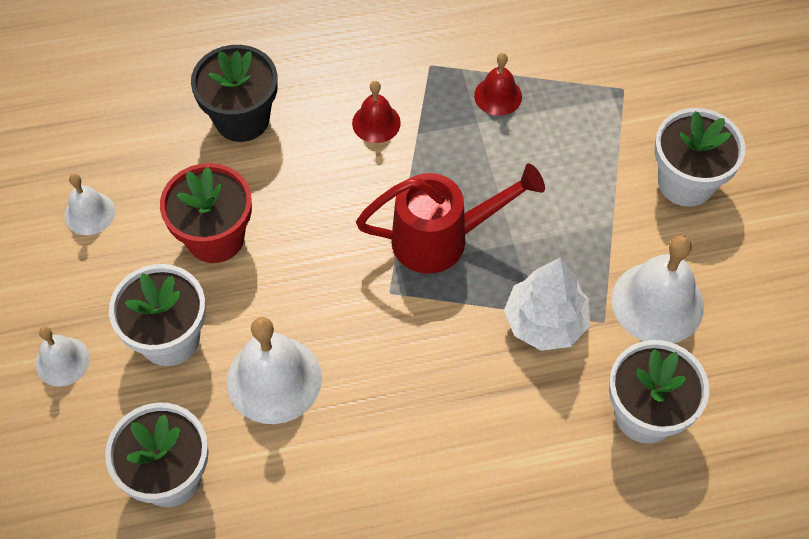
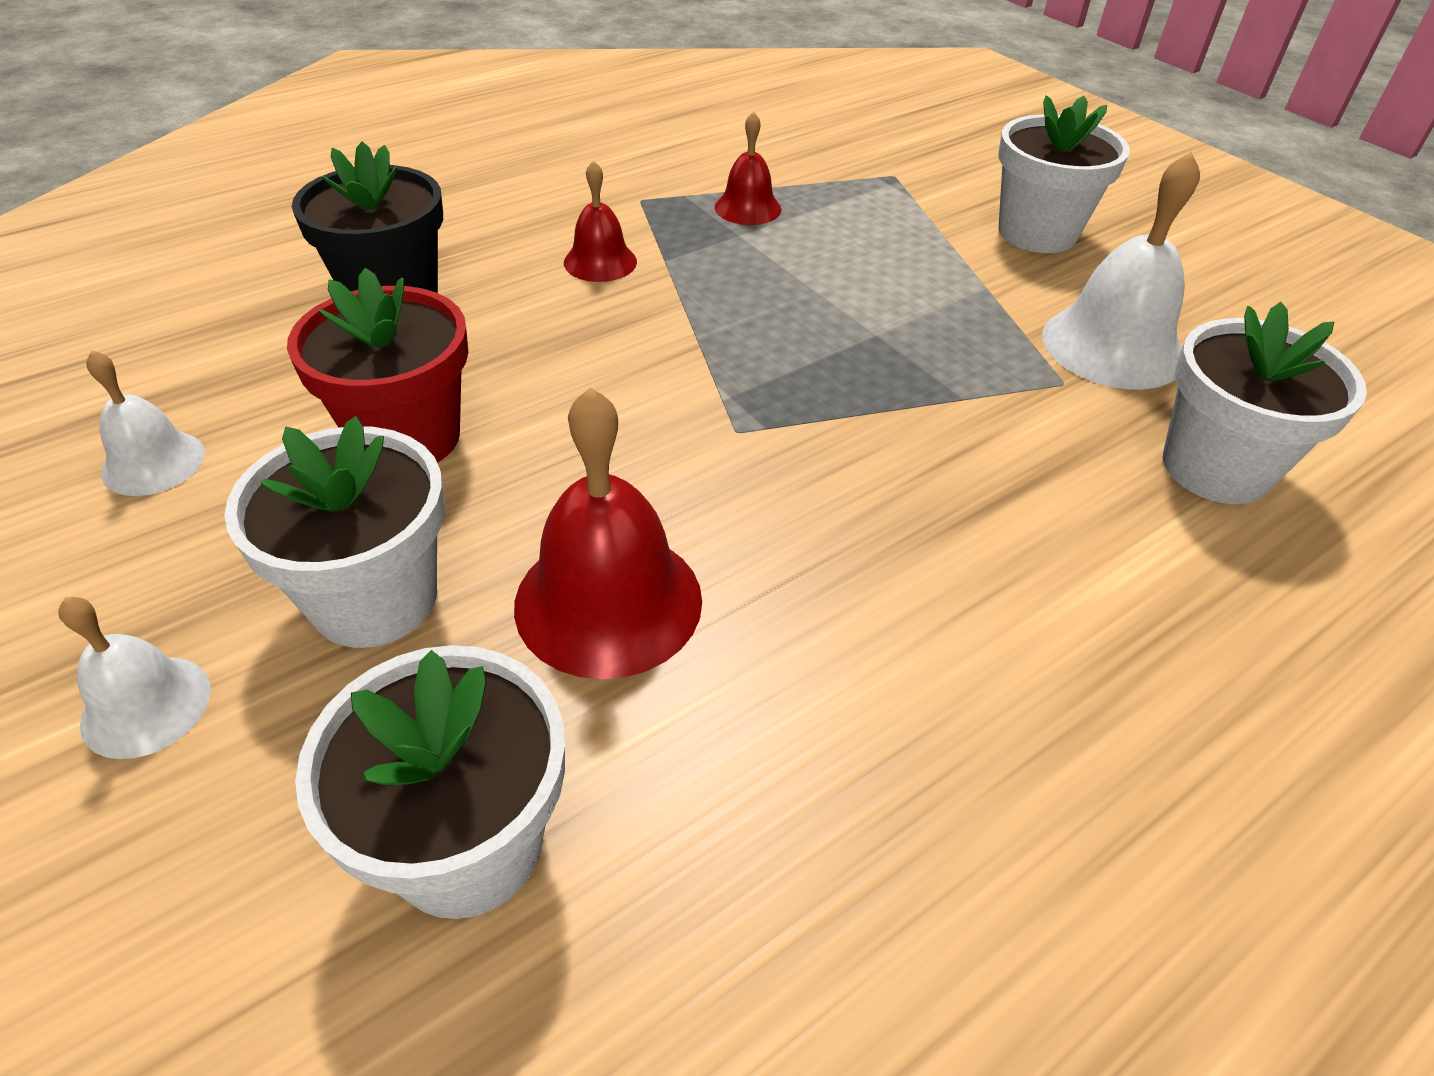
camera: 25 degrees left, 15 degrees down
white bell [227,317,322,424] -> red bell [514,387,702,679]
red watering can [356,163,545,274] -> none
white tree [504,257,590,351] -> none

